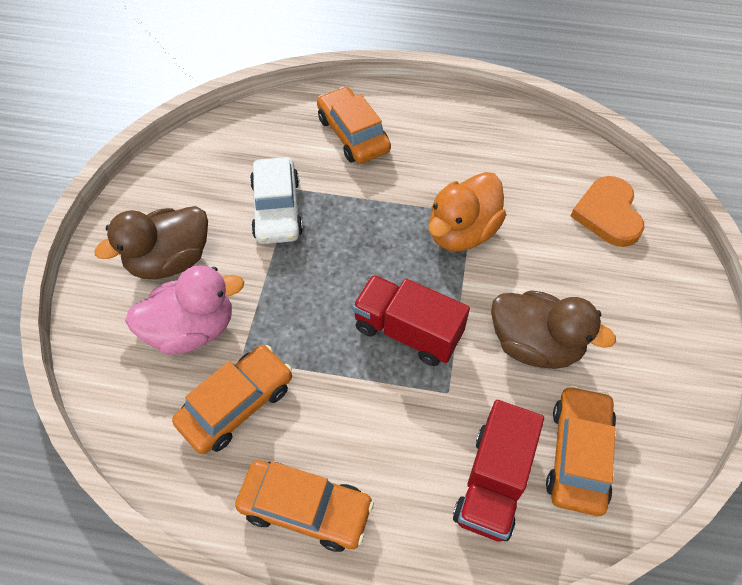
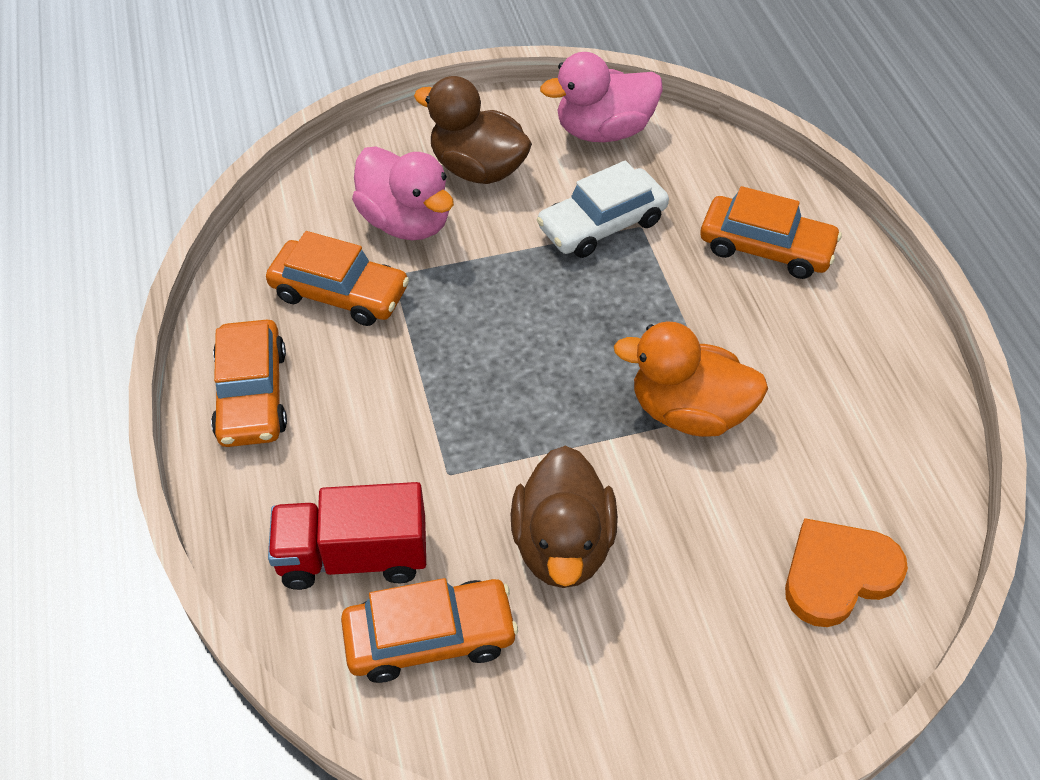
camera: 65 degrees right, 5 degrees down
orange car [317,87,391,164] -> orange car turned 75 degrees clockwise [700,186,842,279]
red truck [352,275,470,366] -> none
none -> pink duck [540,52,663,142]

